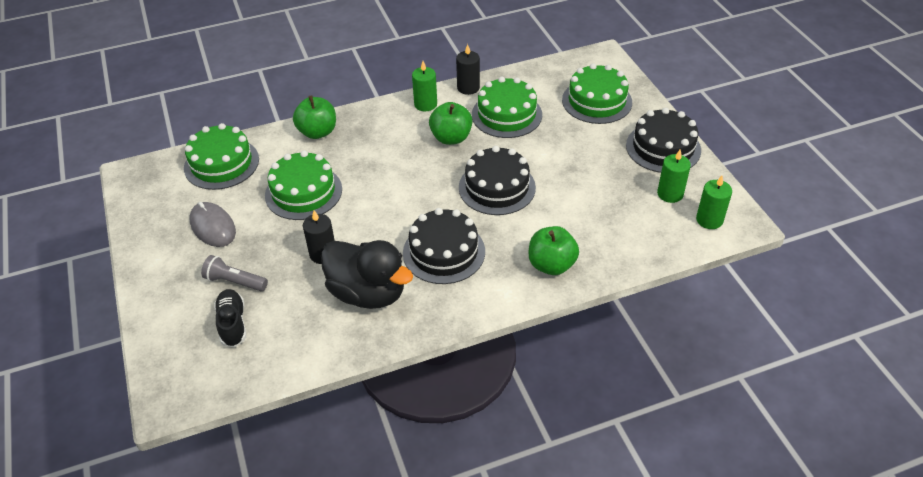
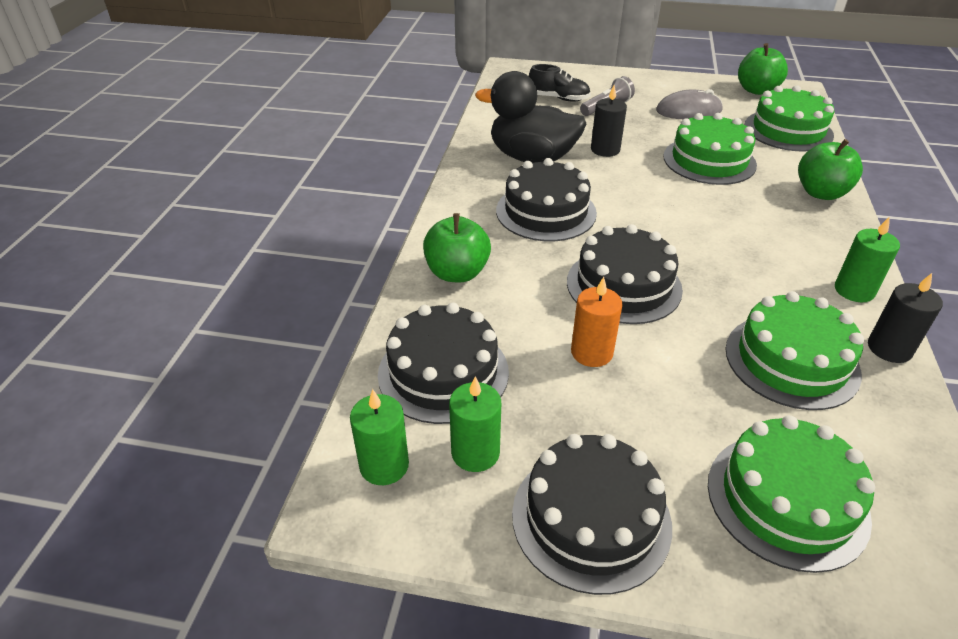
camera: 120 degrees right, 5 degrees down
black duck [321,240,413,309] -> black duck turned 45 degrees clockwise [475,71,587,163]
green apple [429,102,472,145] -> green apple moved to [738,43,788,95]
none -> black cake [378,303,509,424]
none -> orange candle [571,277,623,367]

